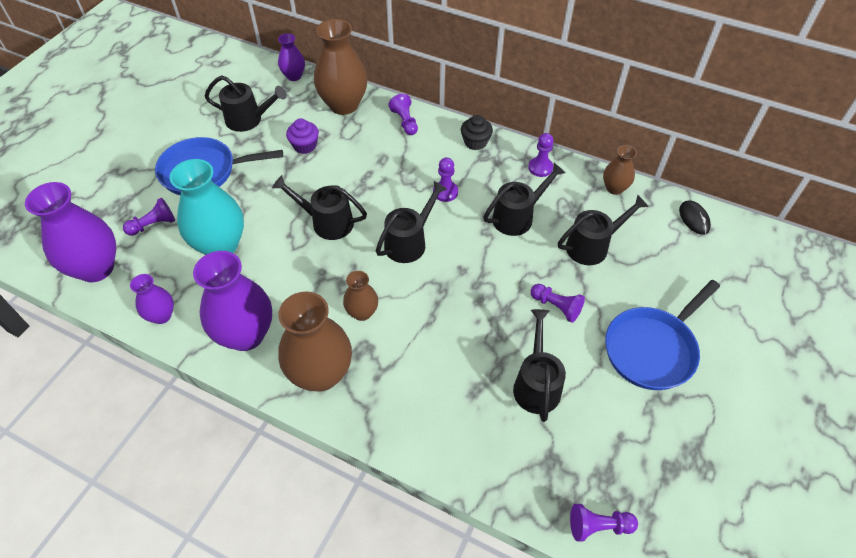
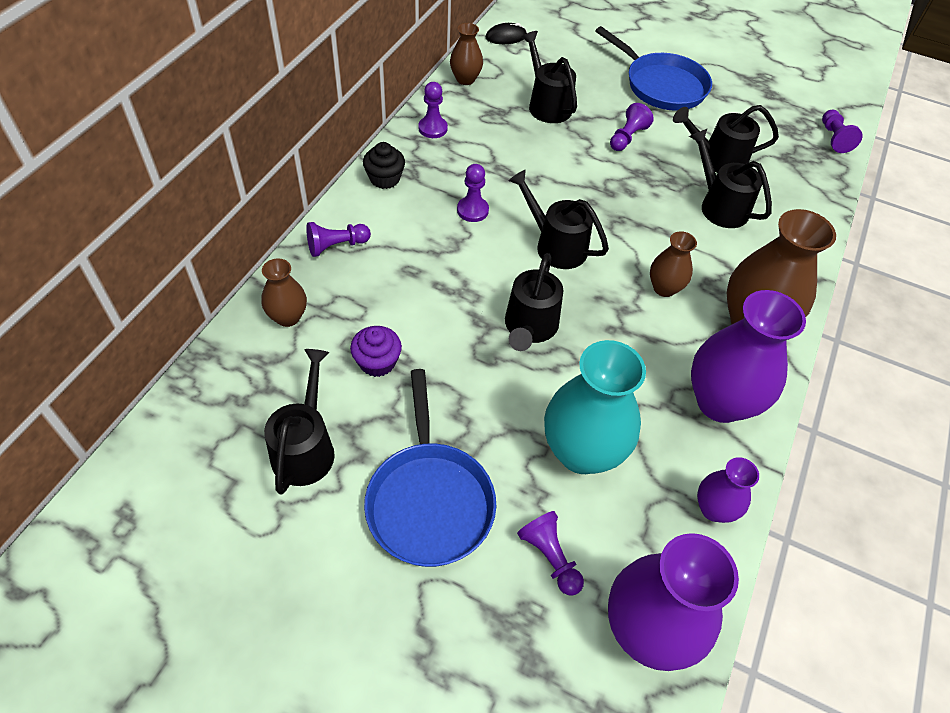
camera: 95 degrees left, 0 degrees up
purple vase [278,33,305,81] -> none
brown vase [314,19,368,115] -> brown vase [261,258,307,327], size x0.53
black watering can [483,163,565,236] -> black watering can moved to [689,128,772,228]

